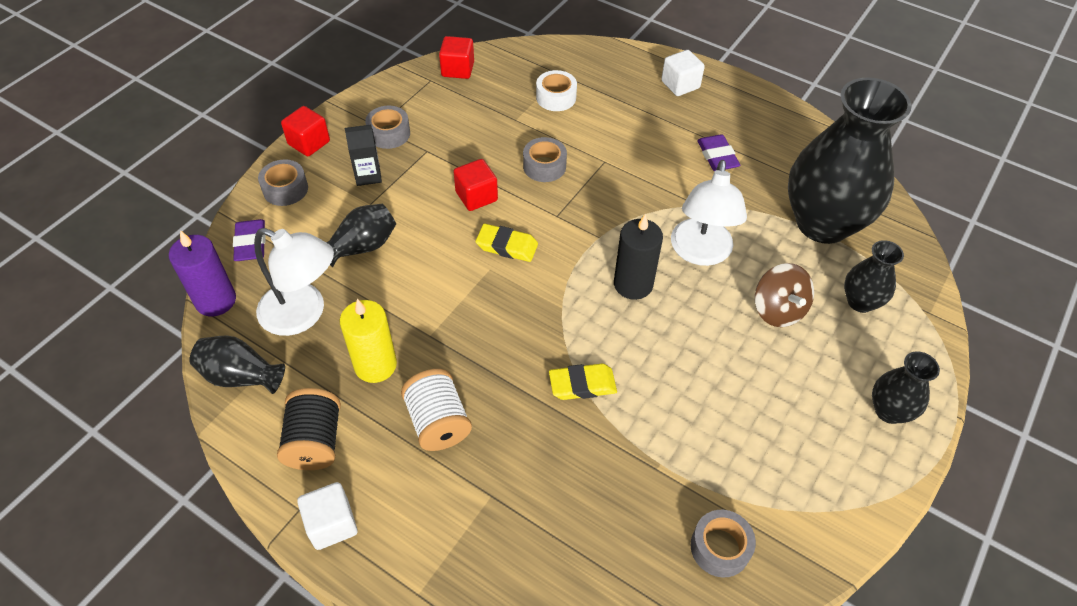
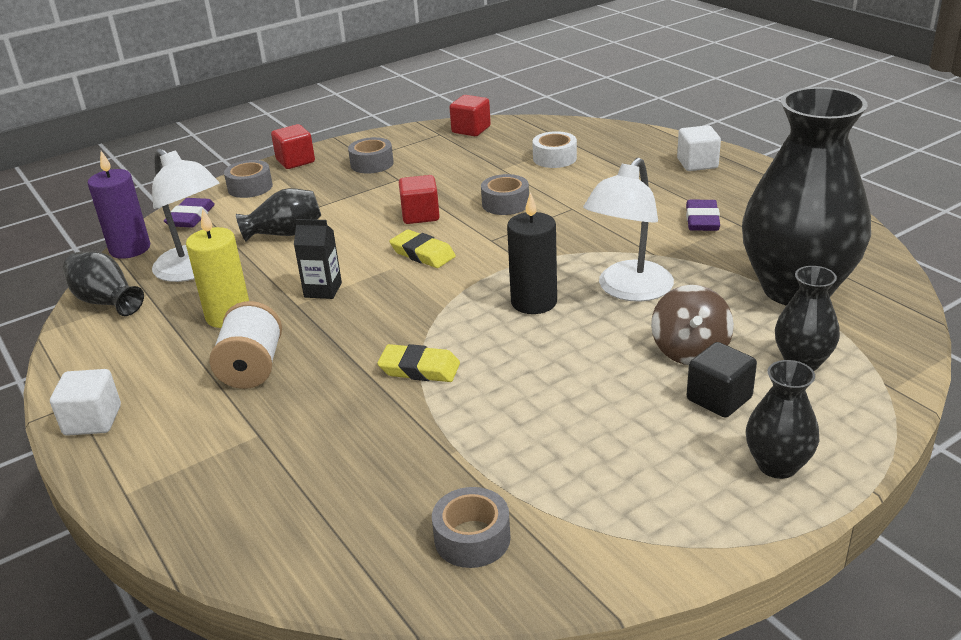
camera: 25 degrees right, 20 degrees down
black spool [277,388,341,470] -> none
black carton [345,125,382,186] -> black carton moved to [294,219,342,299]
none -> black cube [687,342,757,418]

